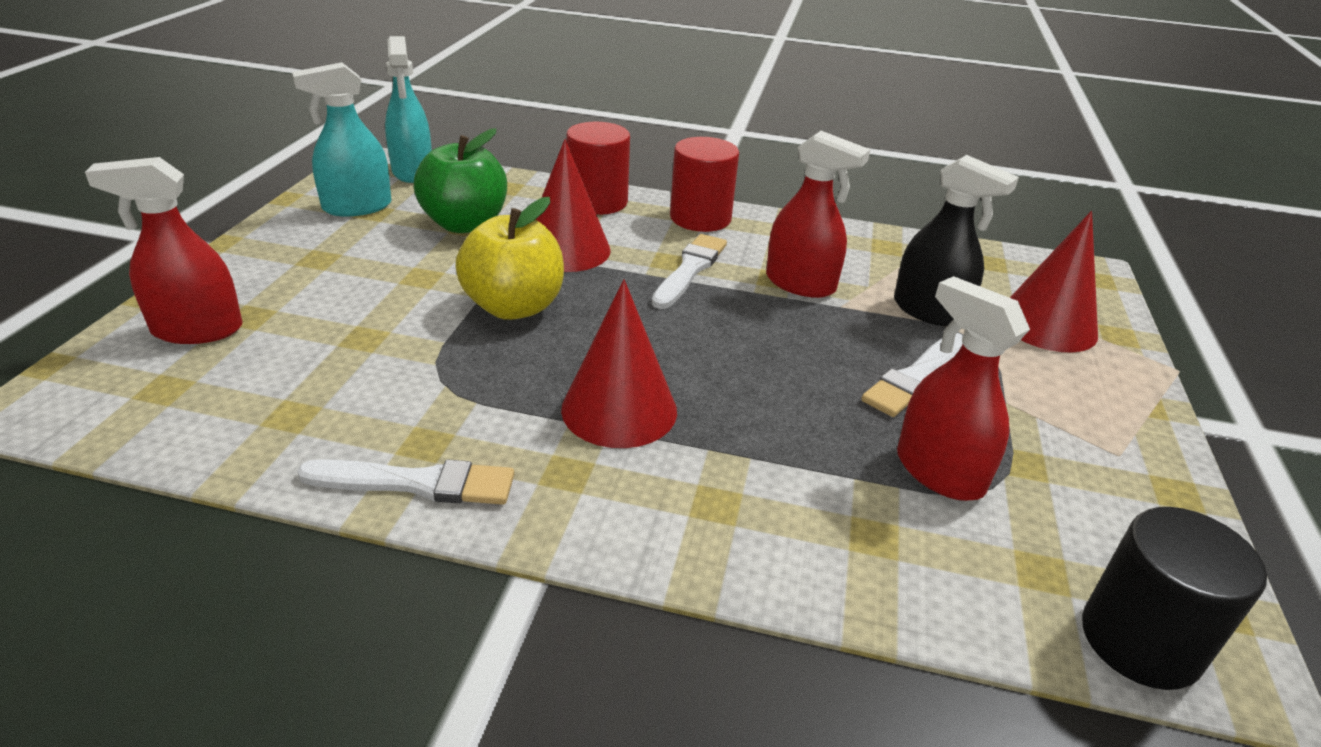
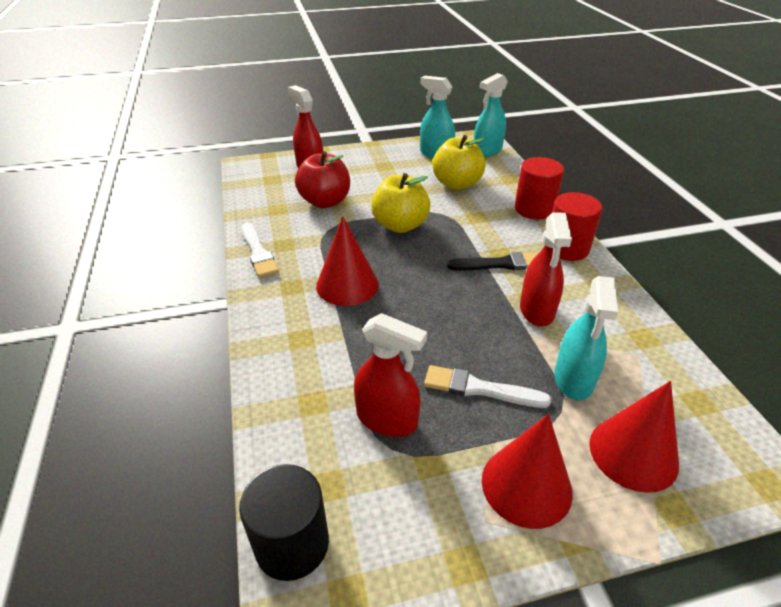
camera: 65 degrees right, 5 degrees up
green apple [414,128,507,233] -> yellow apple [432,135,486,190]
red cone [535,139,611,272] -> red cone moved to [482,414,573,529]
white brush [652,234,727,309] -> black brush [447,252,538,270]
black spray bottle [894,155,1019,327] -> turquoise spray bottle [554,276,618,401]
red spray bottle [897,276,1030,501] -> red spray bottle turned 90 degrees clockwise [354,313,427,437]
none -> red apple [295,151,350,208]

